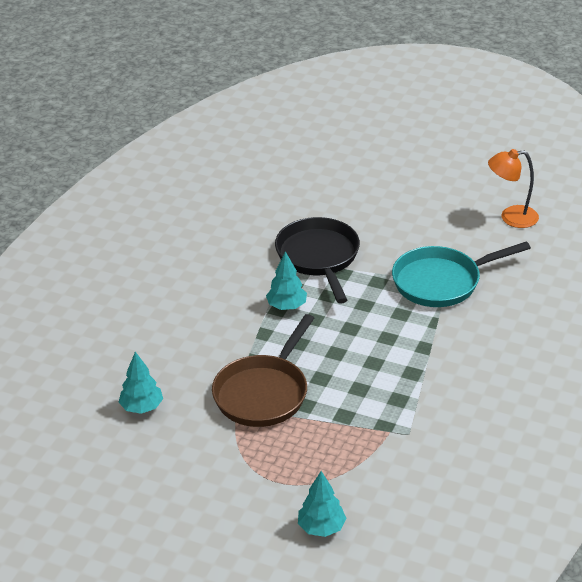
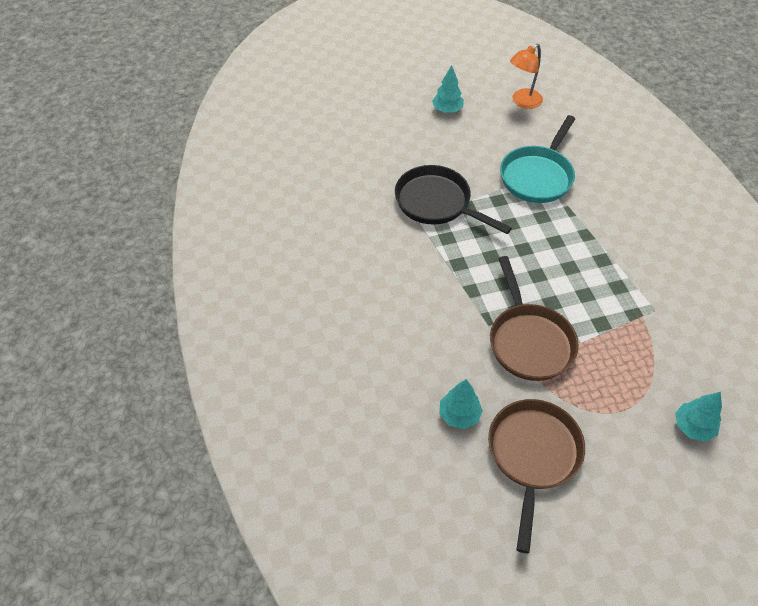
camera: 40 degrees left, 15 degrees up
turquoise tree [266,251,307,310] -> turquoise tree moved to [432,65,464,113]
none -> brown pan [488,399,585,553]

